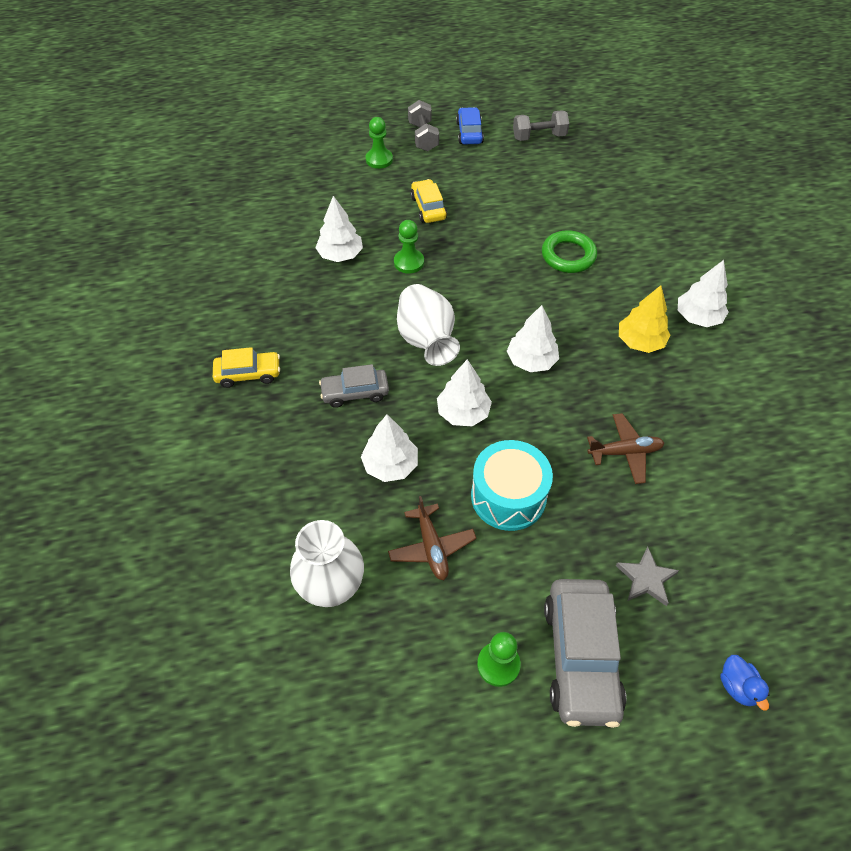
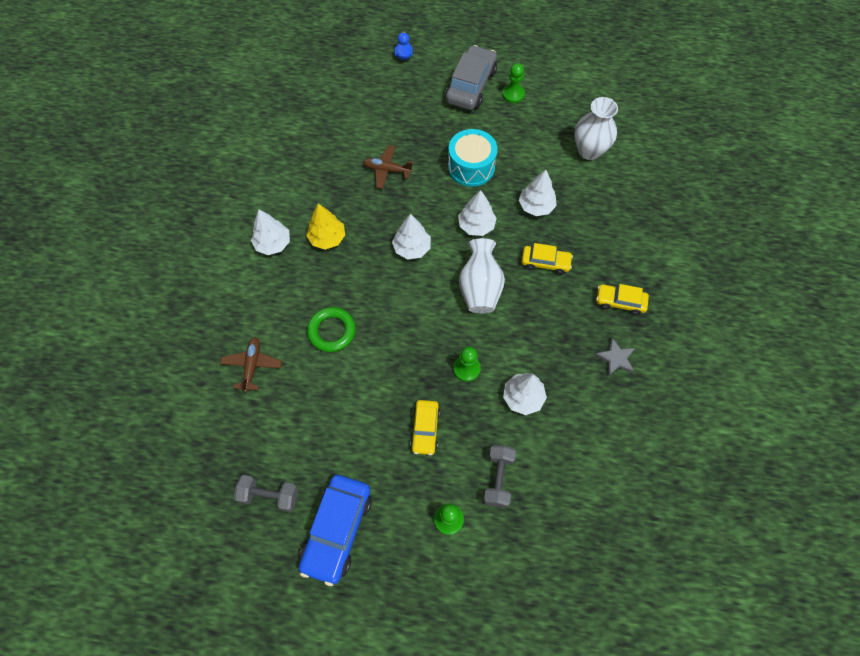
camera: 160 degrees left, 10 degrees up
grey car [319,364,389,408] -> yellow car [522,243,573,275]
brown plane [388,496,477,580] -> brown plane moved to [220,337,282,392]
grey dumbbell [408,100,439,151] -> grey dumbbell moved to [483,445,516,508]
blue car [456,107,484,144] -> blue car [299,475,372,586], size x1.72
grey star [616,547,679,606] -> grey star moved to [595,338,635,376]

